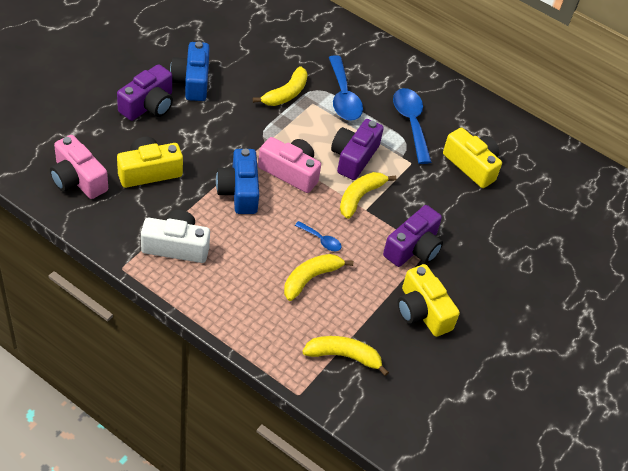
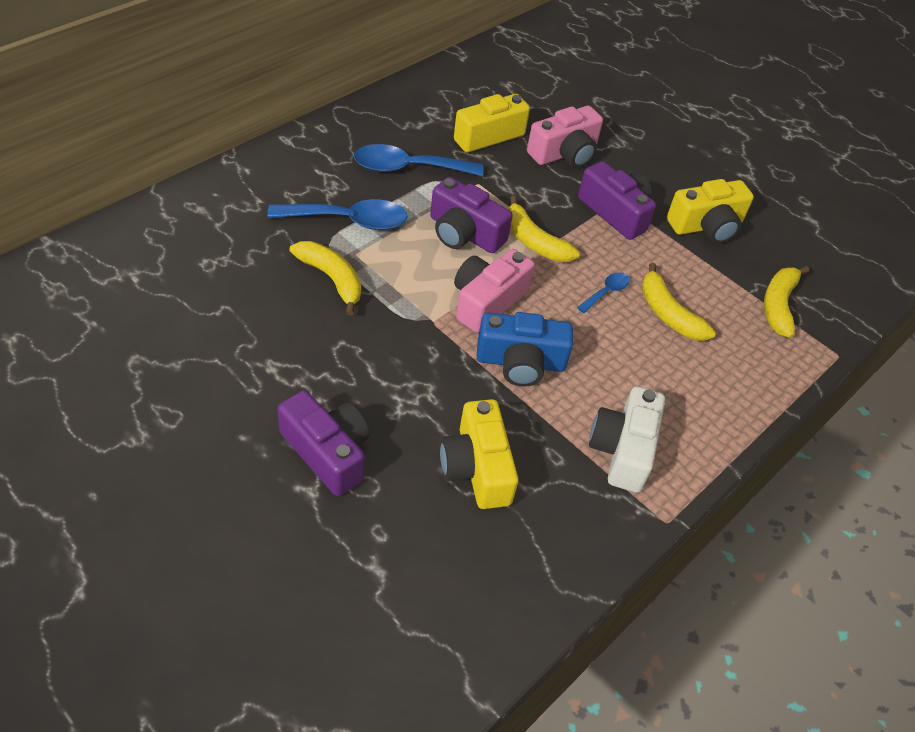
camera: 80 degrees left, 0 degrees up
pink camera [50,135,108,199] -> pink camera moved to [527,106,603,168]
blue camera [170,42,210,101] -> none

